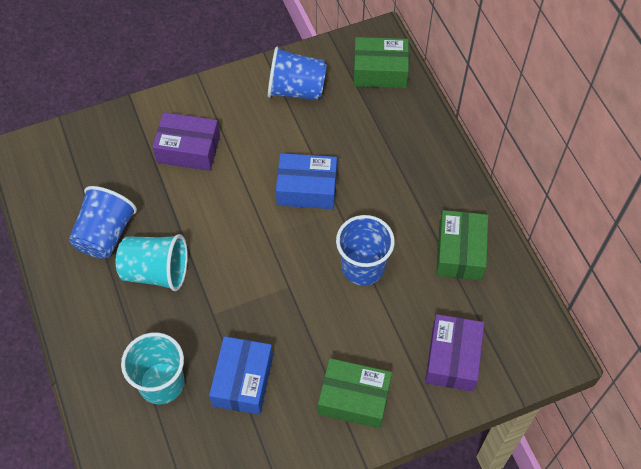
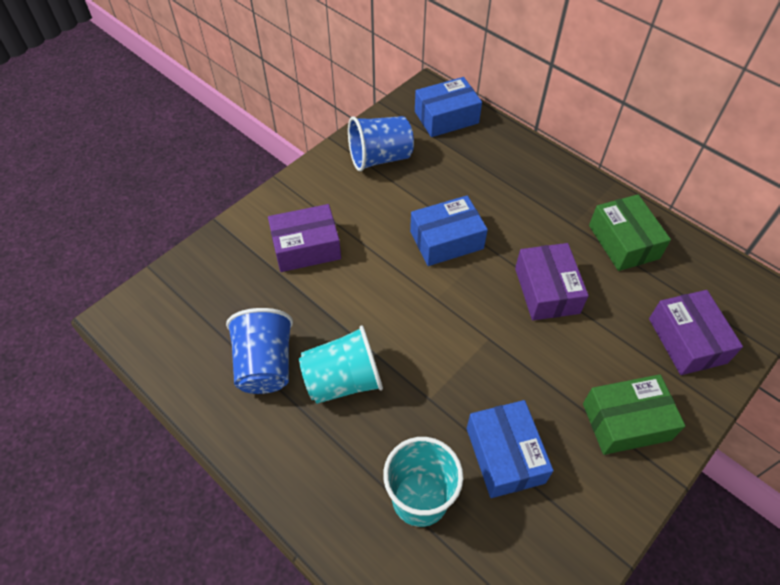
camera: 25 degrees left, 5 degrees down
blue cup [336,215,395,286] -> purple box [515,243,589,320]
green box [353,37,409,88] -> blue box [415,77,482,137]

